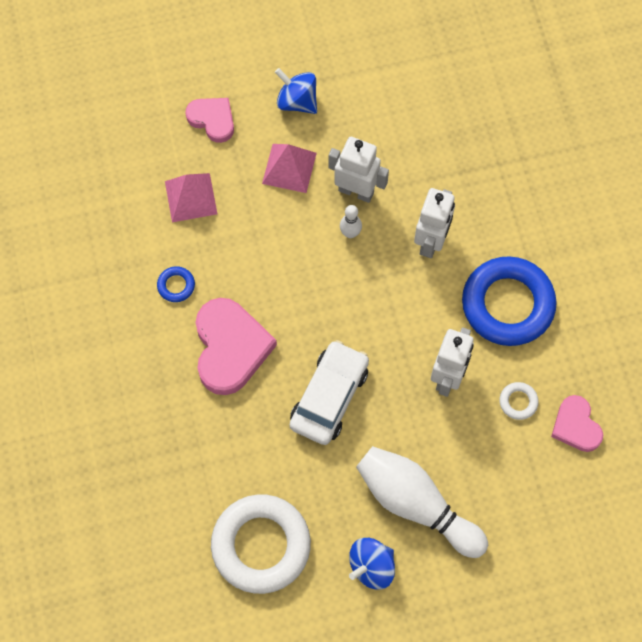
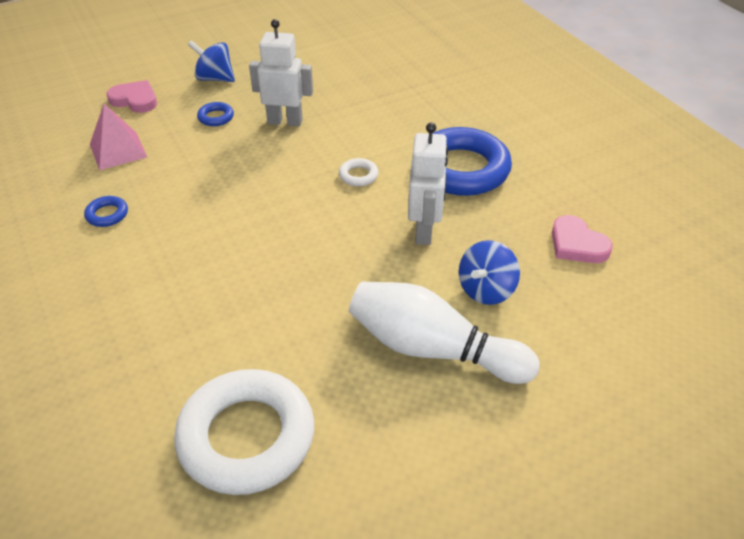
camera: 15 degrees left, 25 degrees down
pink heart [195,298,277,395] -> none
pink pyramid [262,144,317,193] -> blue ring [197,102,234,126]
white car [290,340,369,445] -> none
white bowling pin [340,205,362,238] -> none
blue spinning top [349,538,395,589] -> blue spinning top moved to [459,240,520,305]
white robot [414,188,455,258] -> none
white ring [499,382,539,420] -> white ring moved to [339,158,379,186]

